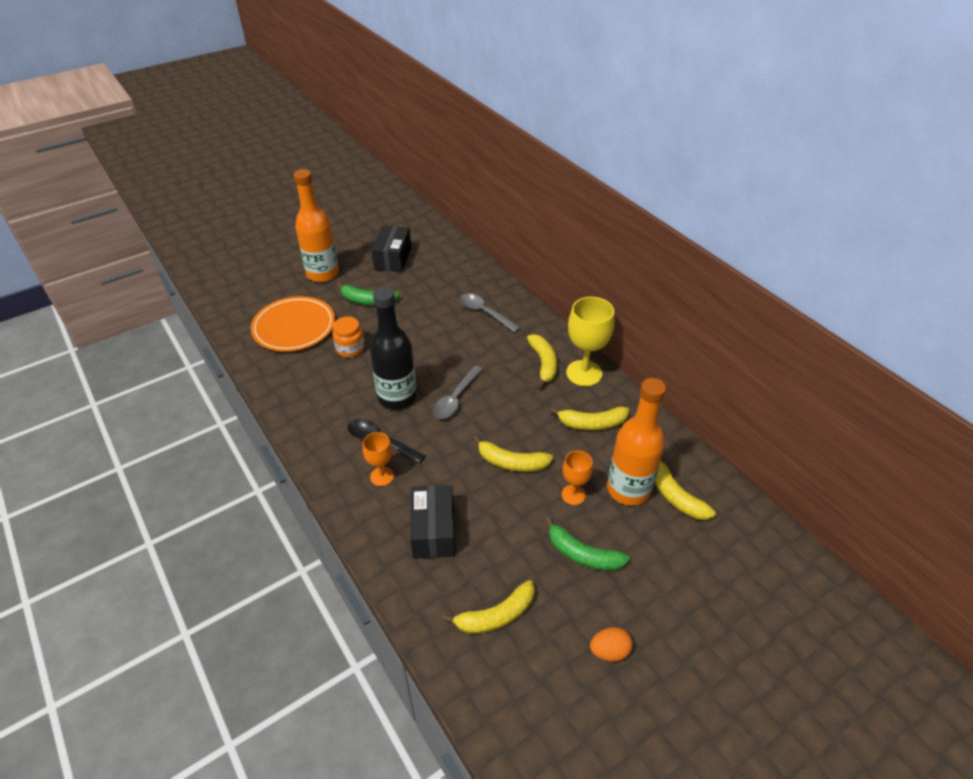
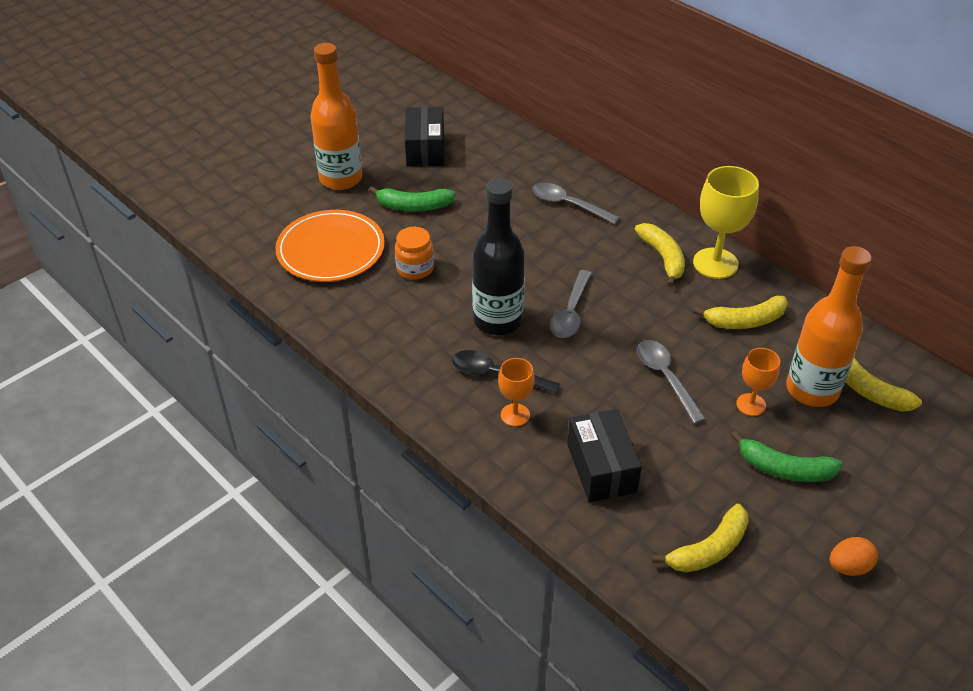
camera: 10 degrees left, 0 degrees up
yellow banana [473,436,553,472] -> grey spoon [637,340,706,424]

